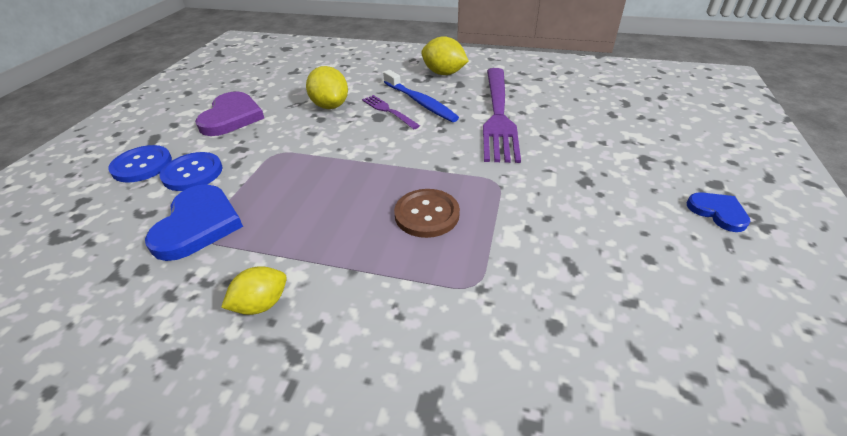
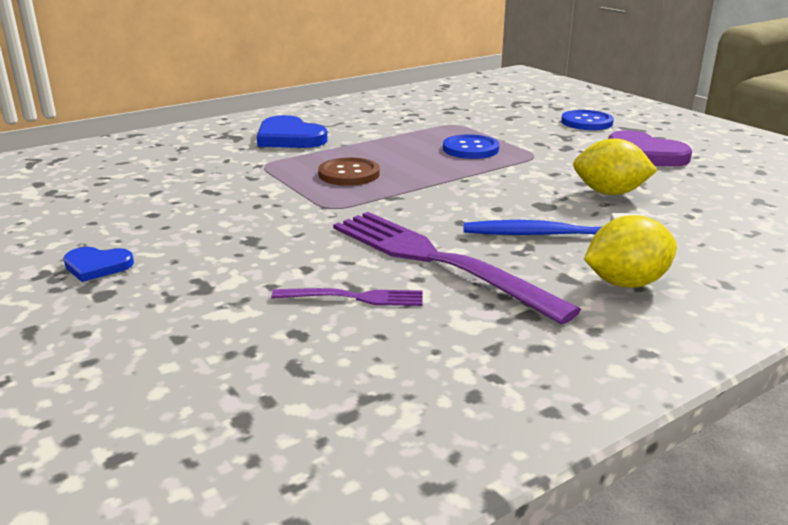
camera: 130 degrees right, 15 degrees down
blue heart [145,184,243,261] -> blue heart moved to [257,115,328,148]
blue button [160,152,223,191] -> blue button moved to [443,134,499,159]
yellow lemon [221,266,287,315] -> none
purple fork [362,95,420,129] -> purple fork moved to [271,288,423,306]

